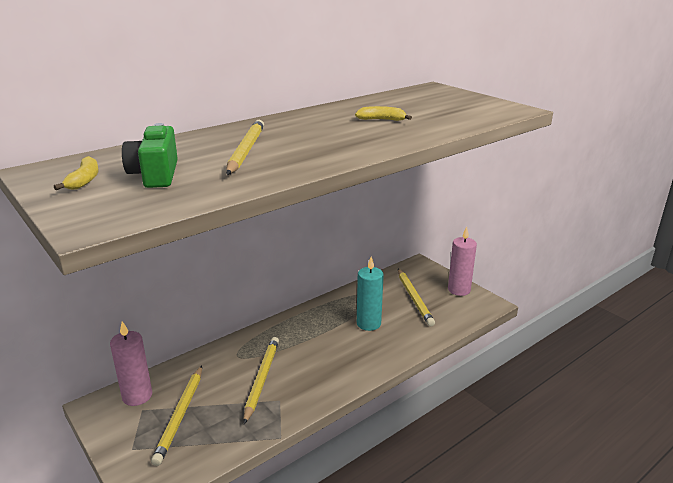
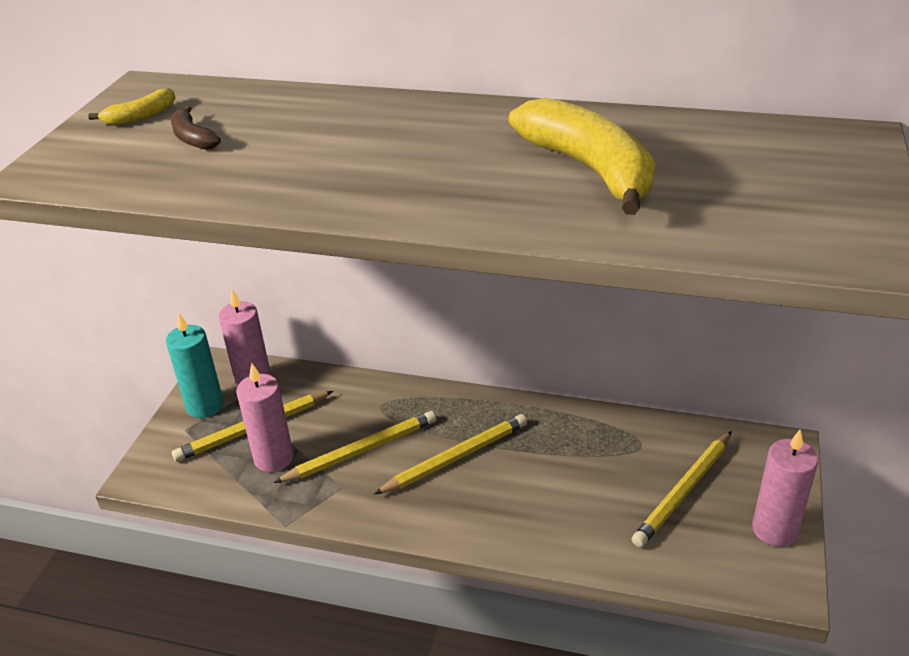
camera: 55 degrees right, 10 degrees up
green camera [122,123,178,188] -> brown banana [171,106,221,150]
yellow pencil [226,120,264,175] -> yellow pencil moved to [374,414,527,495]
yellow banana [355,106,412,121] -> yellow banana [508,98,655,215], size x2.16
turquoise candle [357,256,384,331] -> turquoise candle moved to [166,313,224,418]
none -> pink candle [236,363,294,472]

